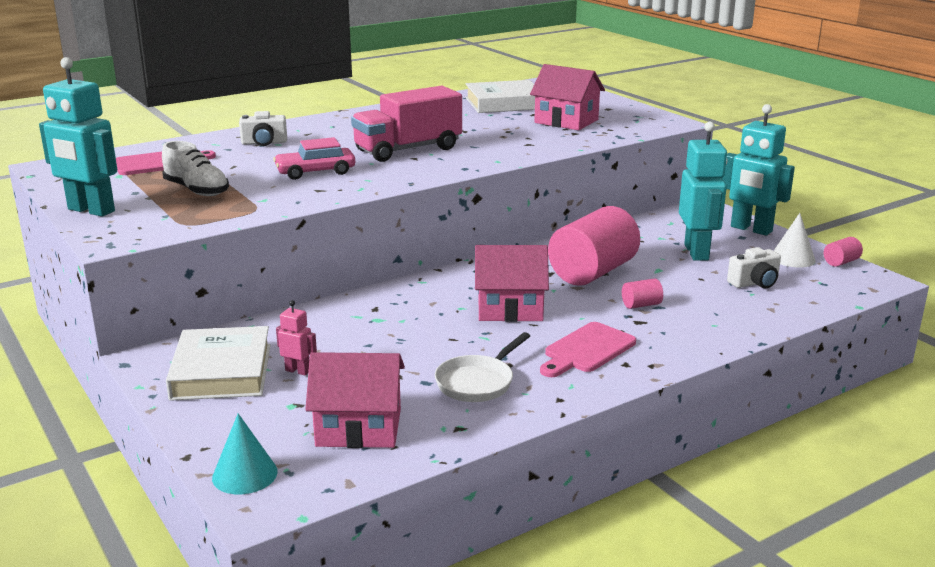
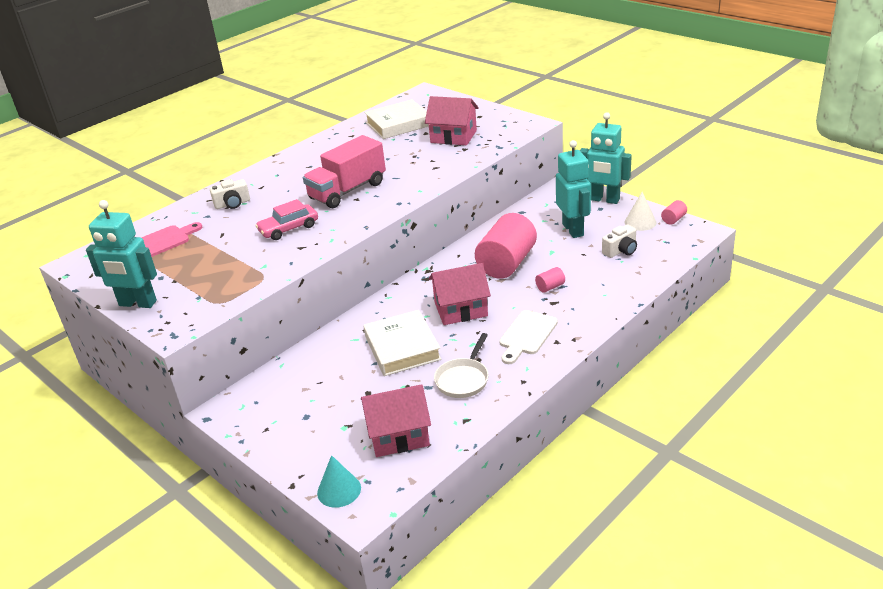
camera: 10 degrees left, 10 degrees up
white shoe [162,141,229,196] -> none
white book [166,326,270,401] -> white book moved to [363,310,442,376]
pink robot [276,300,317,376] -> none
pink cutting board [540,322,636,377] -> white cutting board [499,310,558,364]

